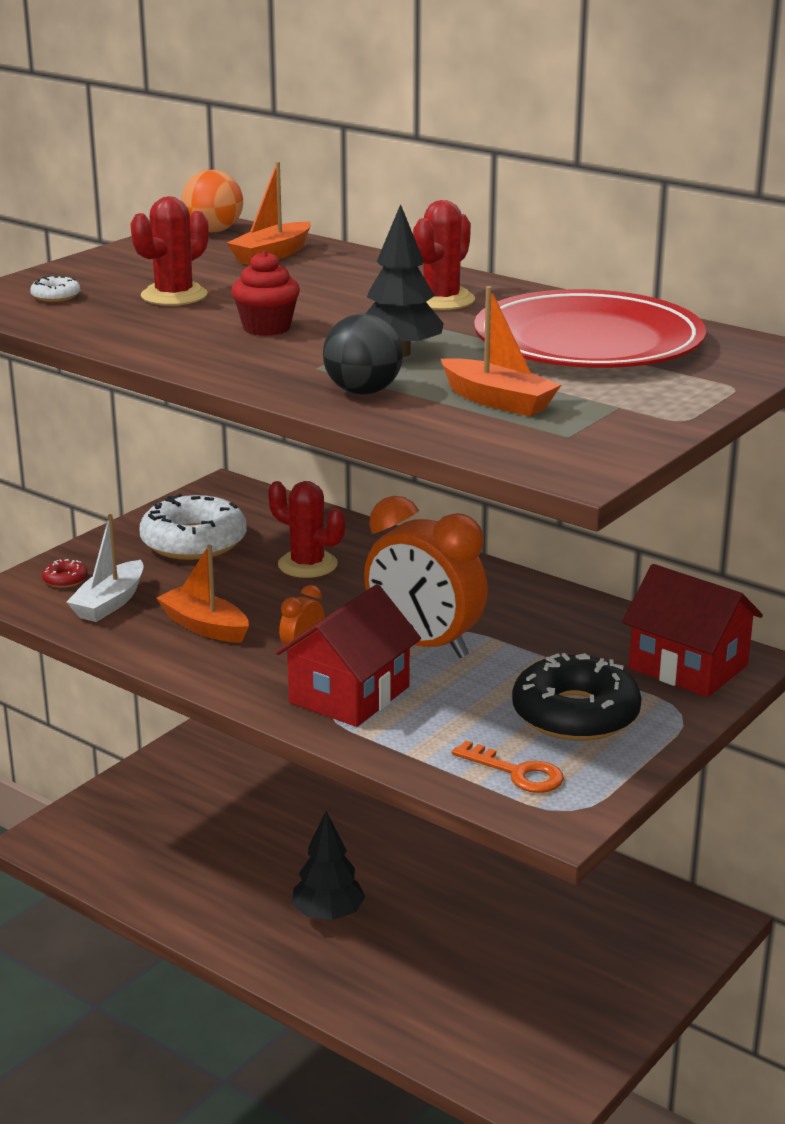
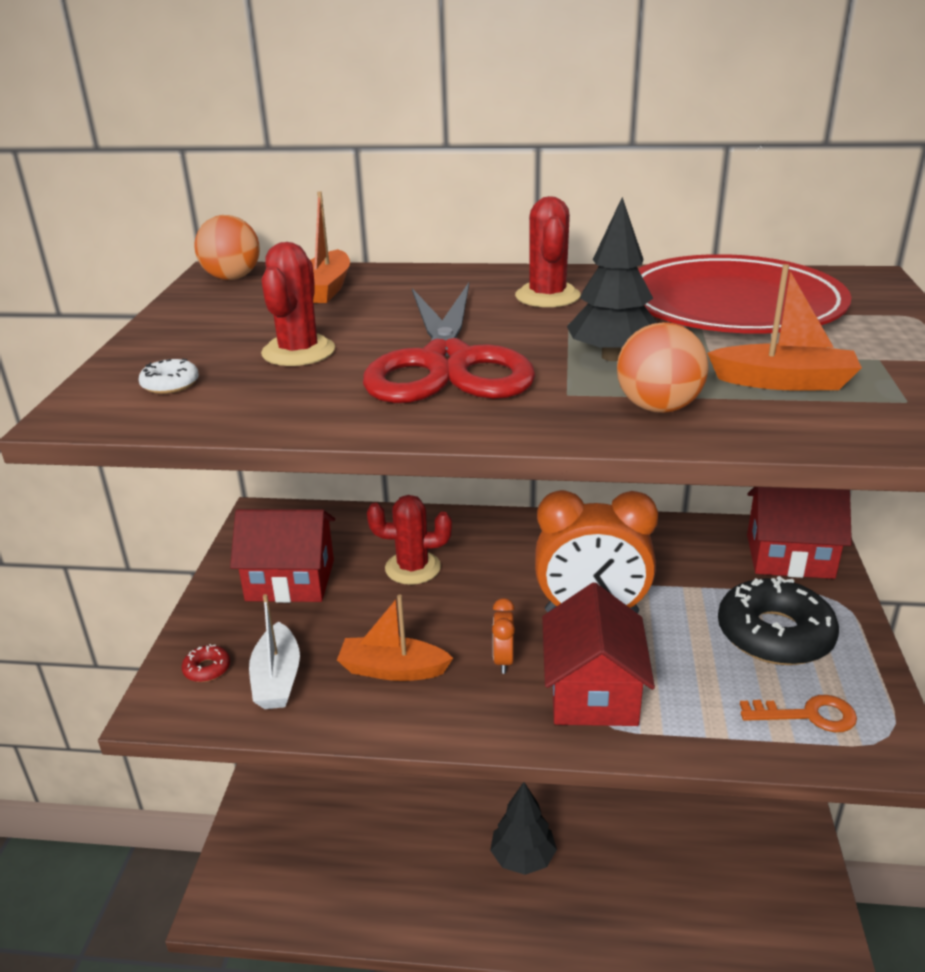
camera: 30 degrees left, 5 degrees up
white donut [140,493,247,560] -> red house [230,509,335,603]
red cupcake [231,250,300,336] -> red scissors [363,283,535,403]
black ball [323,314,403,395] -> orange ball [617,322,709,413]

